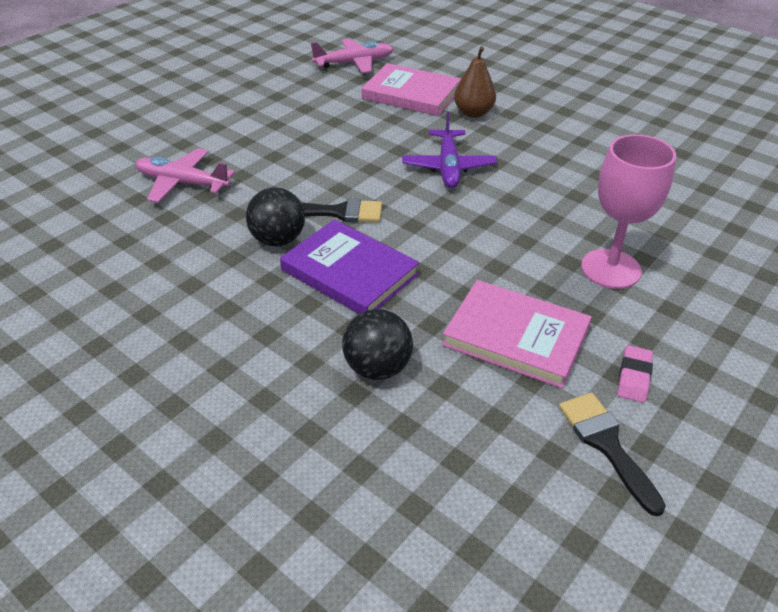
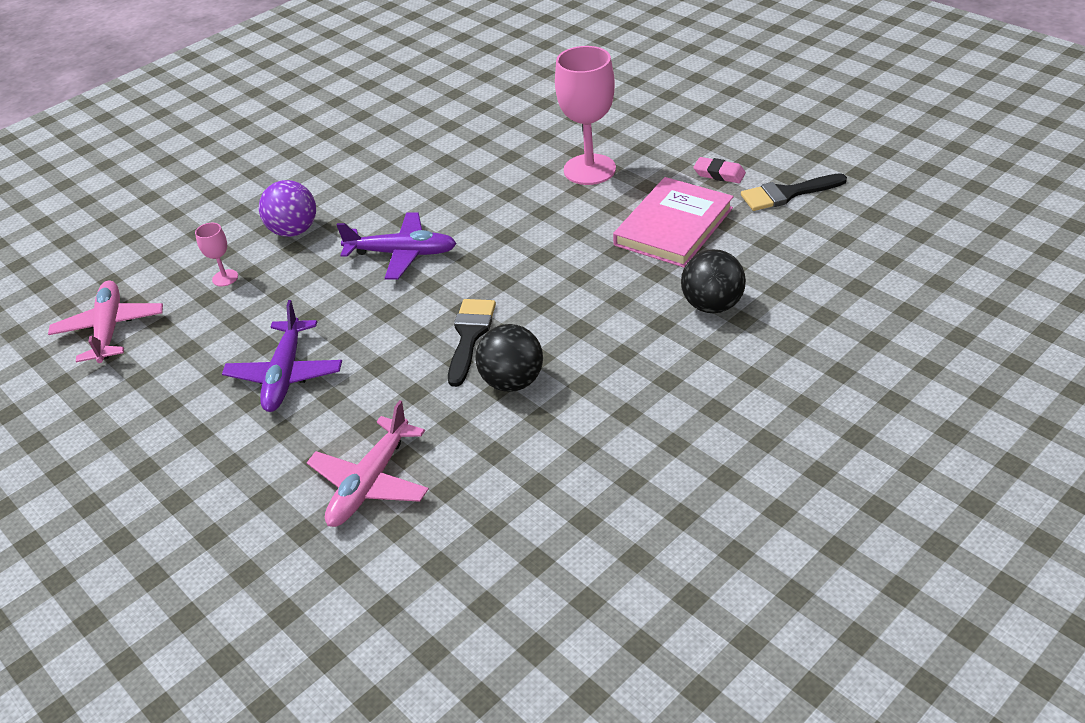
camera: 80 degrees left, 0 degrees up
purple book [280,219,419,314] -> none
pink book [361,63,461,116] -> pink goblet [195,223,238,286]
brown pear [454,47,496,118] -> purple ball [259,180,316,237]
none -> purple plane [222,300,342,412]

